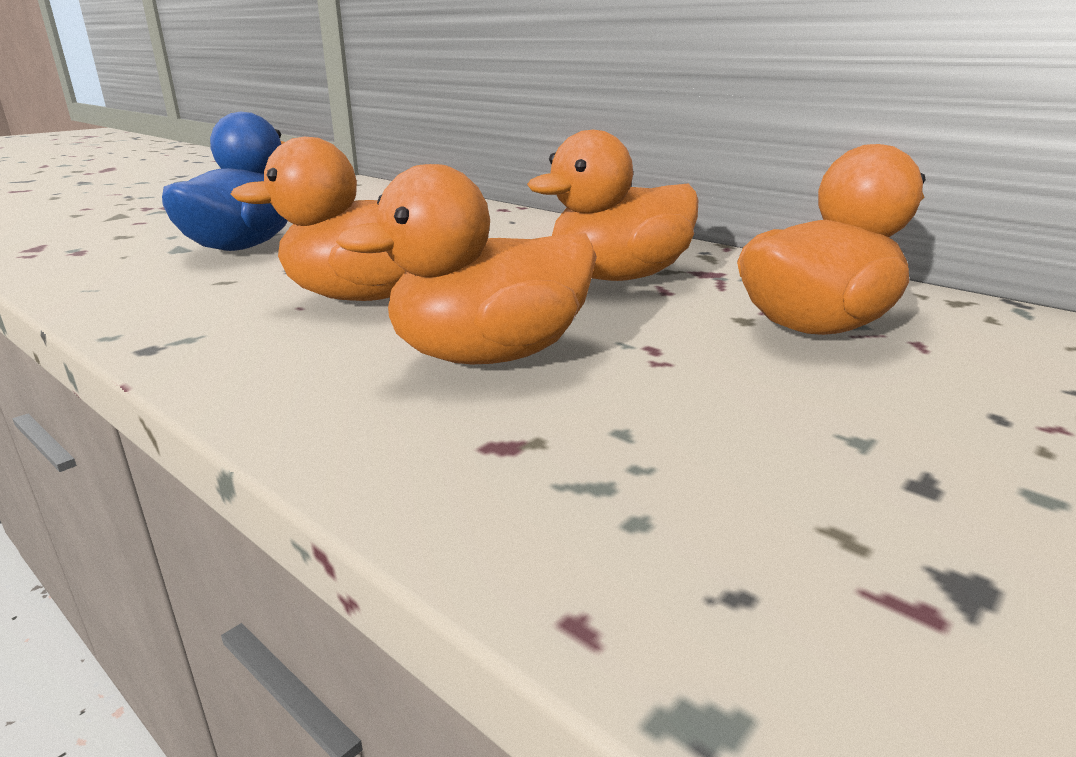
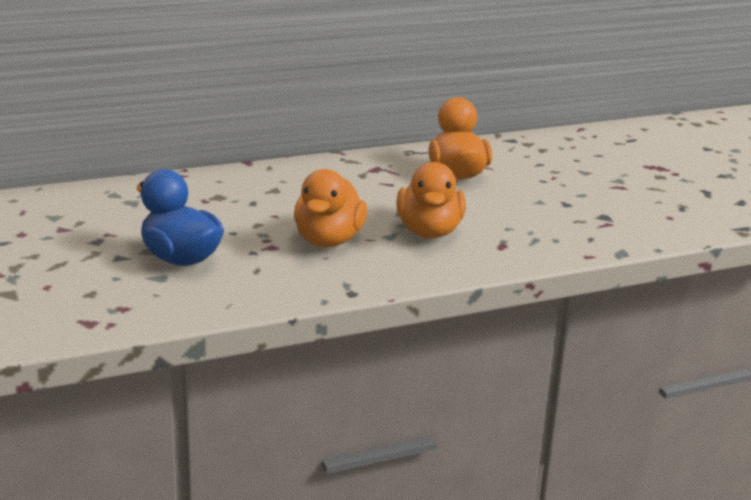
camera: 65 degrees left, 0 degrees up
orange duck [527,130,699,281] -> none

